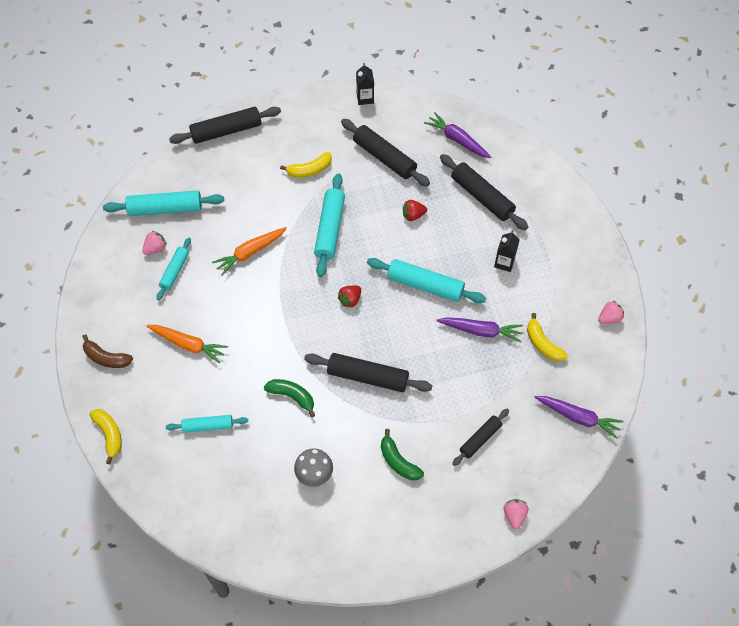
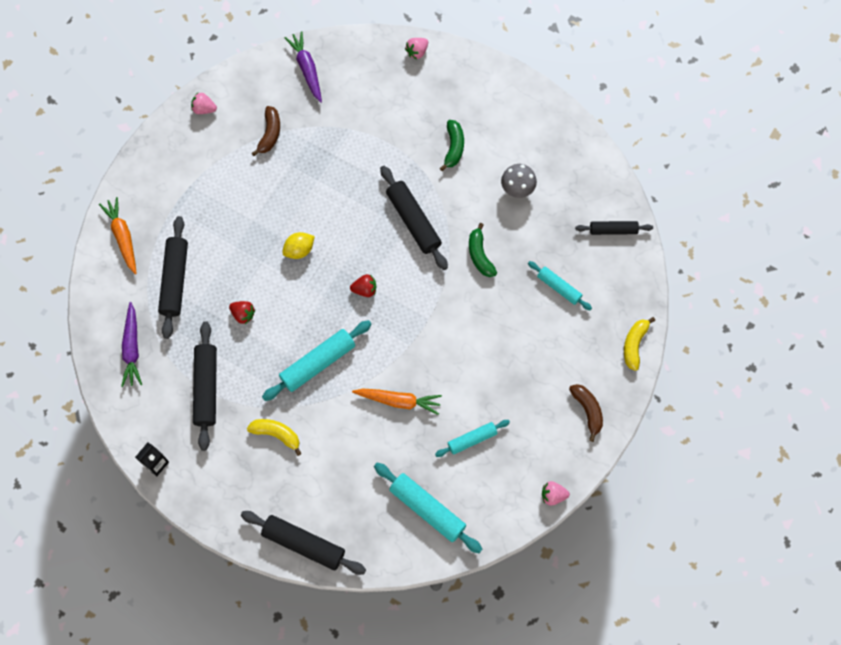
camera: 135 degrees left, 10 degrees up
pink strawberry [142,231,167,255] -> pink strawberry moved to [542,481,570,506]
orange carrot [146,325,228,363] -> orange carrot moved to [99,197,137,274]
turquoise rolling pin [367,258,486,303] -> yellow lemon [282,232,315,259]
purple carrot [436,317,523,342] -> none
black rolling pin [452,409,509,466] -> black rolling pin moved to [575,221,653,235]
black carton [494,231,519,272] -> none
yellow banana [527,313,568,361] -> brown banana [252,106,280,156]

